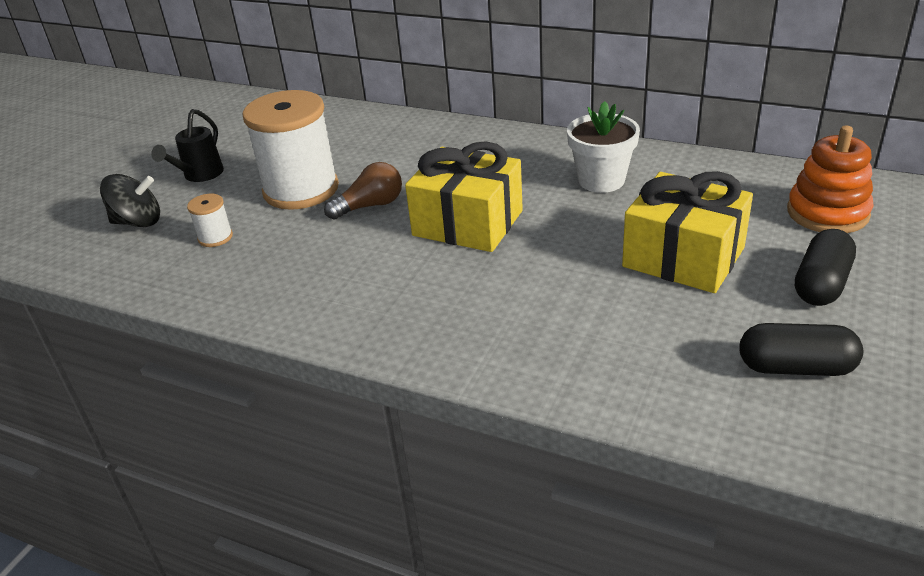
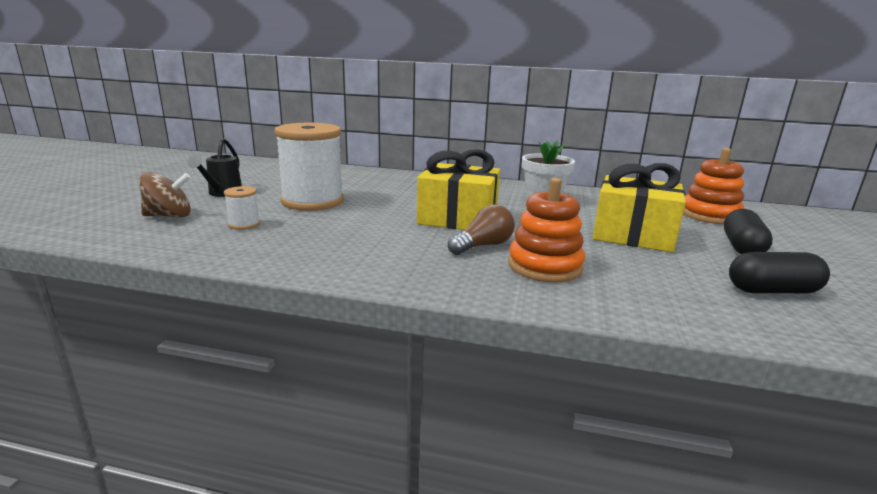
camera: 15 degrees left, 15 degrees down
black spinning top [100,174,160,227] -> brown spinning top [139,172,191,218]
brown light bulb [324,162,402,220] -> brown light bulb moved to [448,204,515,255]
none -> orange stacking toy [508,178,585,282]

